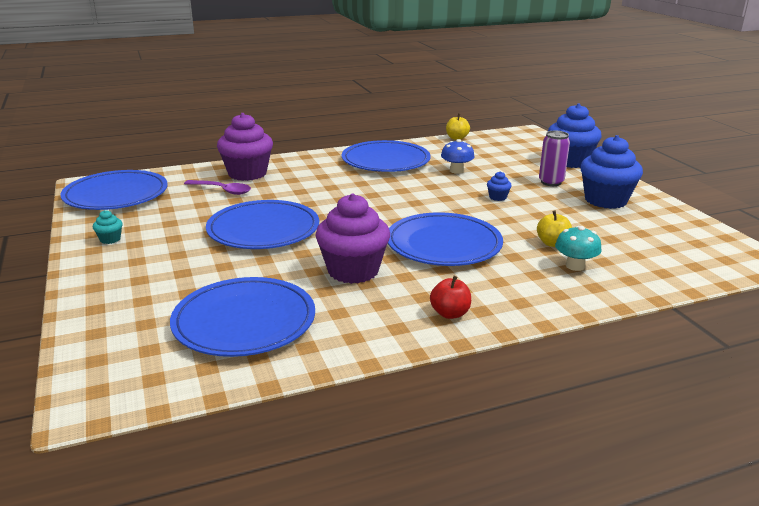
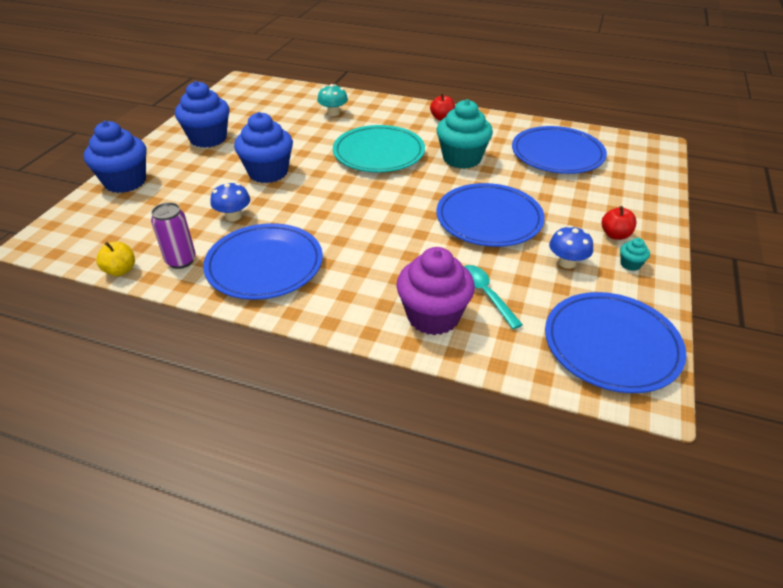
camera: 140 degrees left, 15 degrees up
purple spoon [184,180,251,195] -> turquoise spoon [464,265,523,329]
purple cupcake [315,193,390,284] -> turquoise cupcake [437,99,493,169]
blue plate [388,212,503,266] -> turquoise plate [333,125,425,172]
blue cupcake [487,171,512,201] -> blue cupcake [234,112,293,183], size x2.40
yellow apple [537,211,572,247] -> none
purple can [539,131,570,186] -> purple can moved to [151,202,196,269]
none -> blue mushroom [549,225,593,269]
none -> red apple [602,206,637,240]

